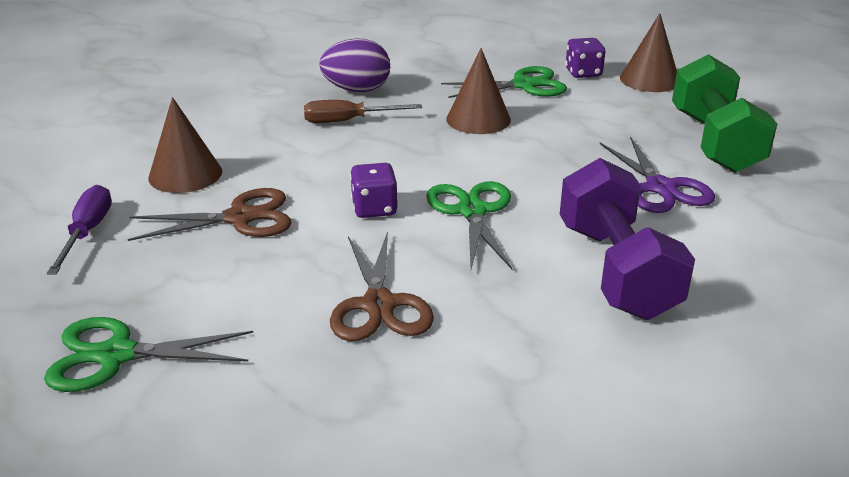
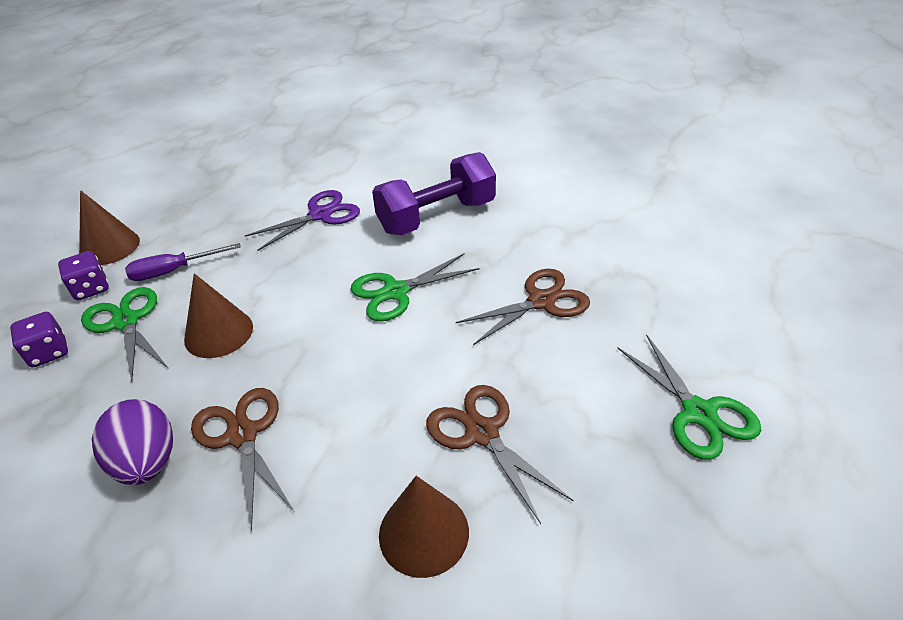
camera: 110 degrees left, 10 degrees up
purple screwdriver [47,185,112,274] -> purple screwdriver moved to [125,243,241,281]
brown screwdriver [304,100,422,123] -> brown scissors [191,388,294,531]
purple dice [350,163,398,218] -> purple dice moved to [10,312,68,367]
green dumbbell [672,54,777,173] -> none

